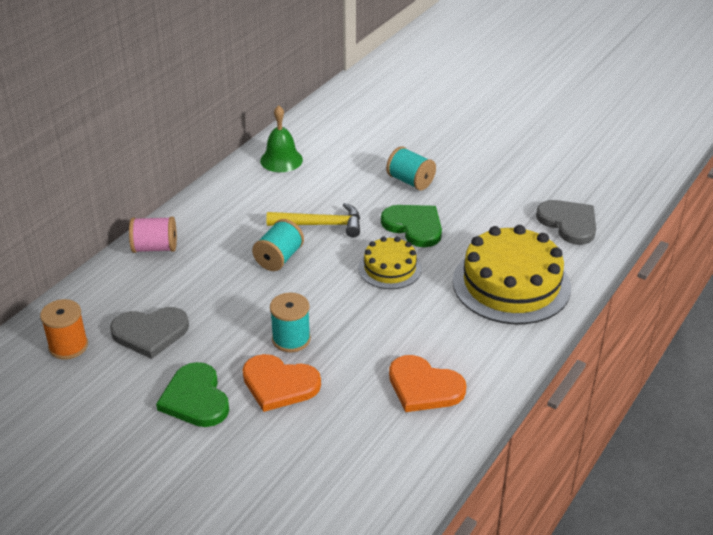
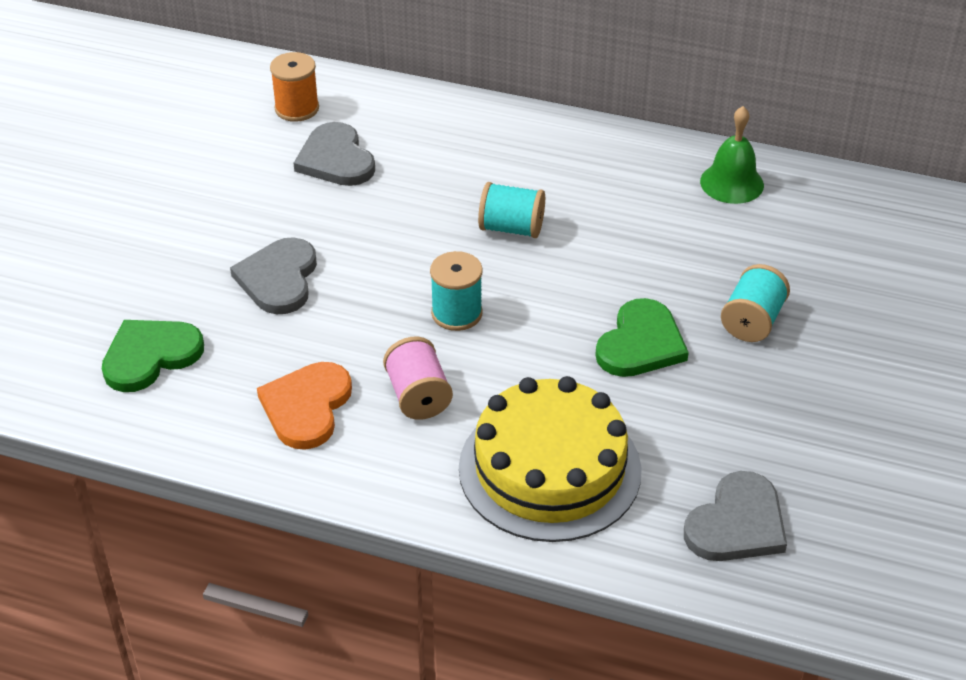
camera: 75 degrees right, 5 degrees up
pink spool [129,216,177,253] -> pink spool moved to [383,337,453,420]
green heart [156,362,229,427] -> green heart moved to [102,320,204,392]
orange heart [243,354,321,412] -> grey heart [230,237,317,314]
yellow hammer [266,203,360,238] -> none
turquoise spool [270,293,311,352] -> turquoise spool moved to [430,251,483,331]
yellow cake [358,236,422,289] -> none

